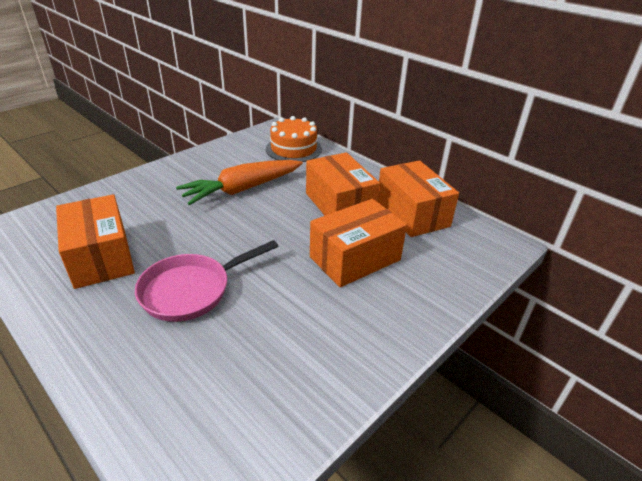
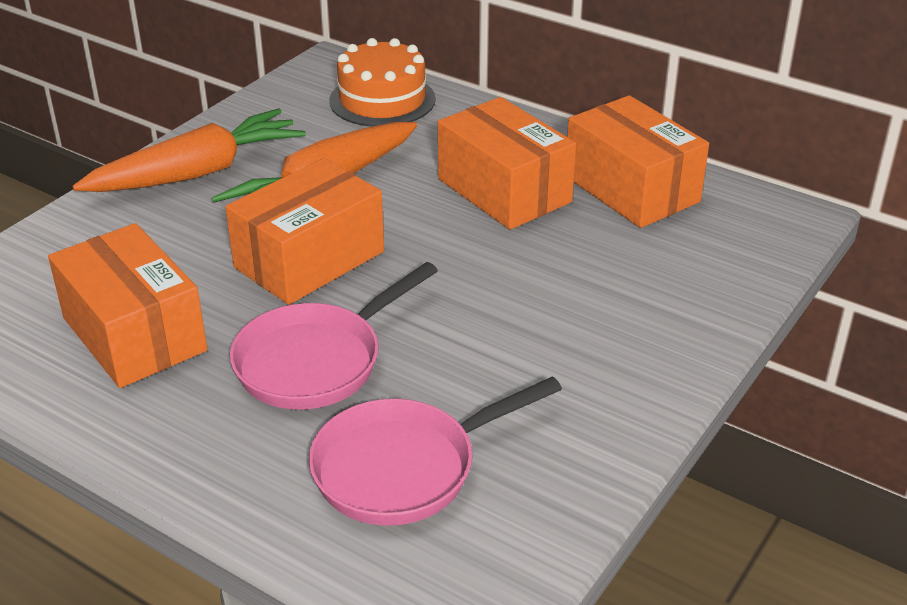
camera: 10 degrees left, 0 degrees up
orange box [310,199,407,287] -> orange box moved to [225,158,384,305]
none -> orange carrot [72,109,306,192]
none -> pink pan [309,376,562,526]

